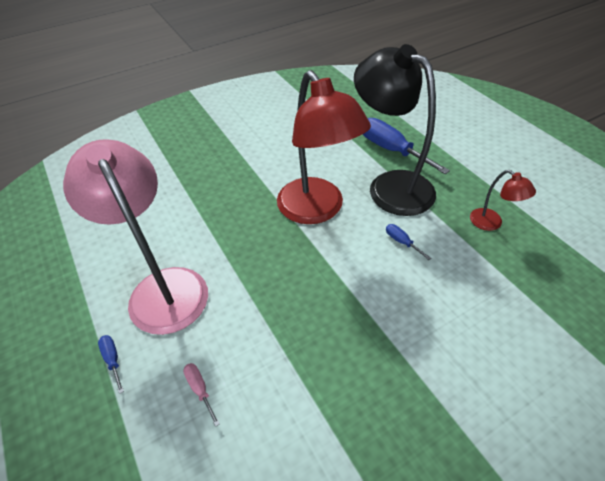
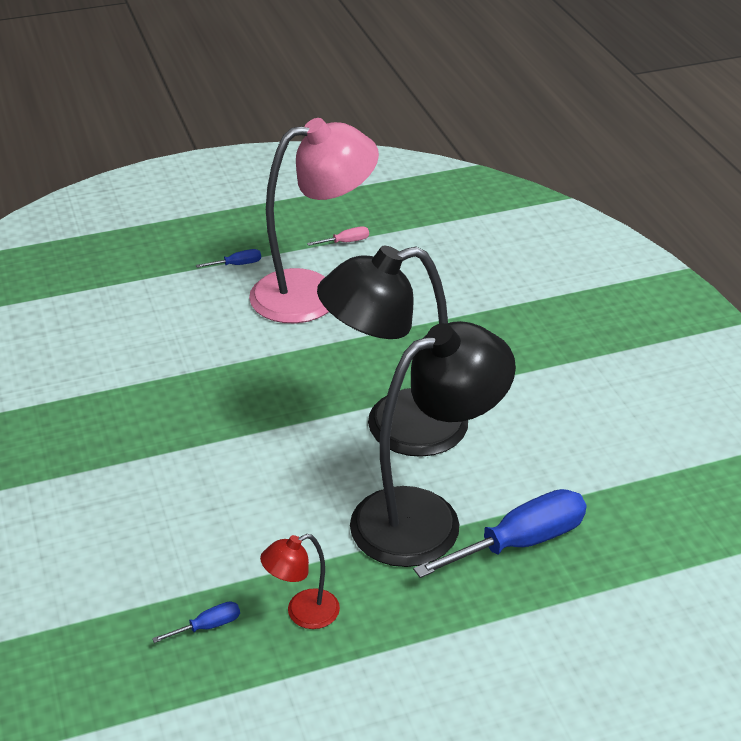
camera: 100 degrees right, 10 degrees down
pink screwdriver [183,363,220,427] -> pink screwdriver moved to [307,227,369,246]
red lamp [277,70,371,224] -> black lamp [317,246,468,457]
blue screwdriver [386,224,431,260] -> blue screwdriver moved to [152,602,240,643]

